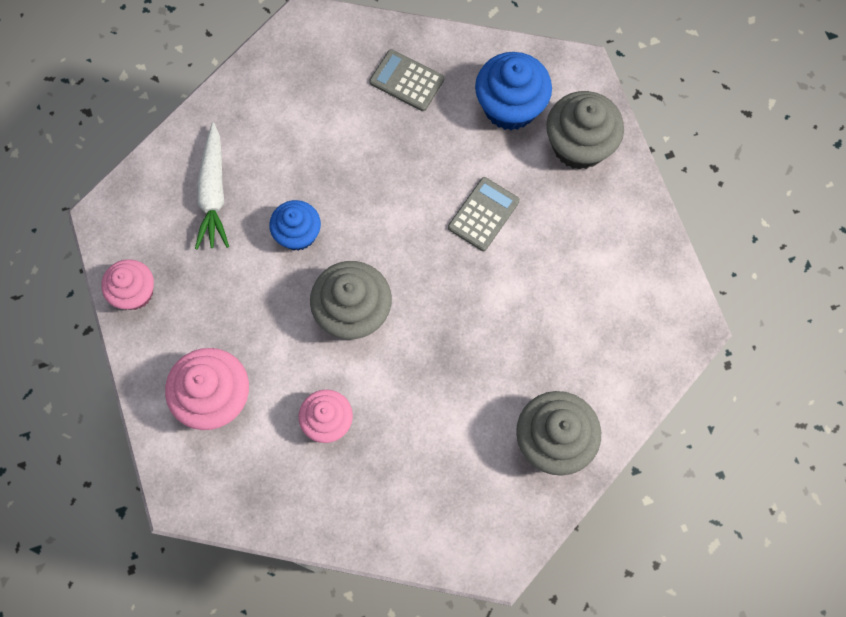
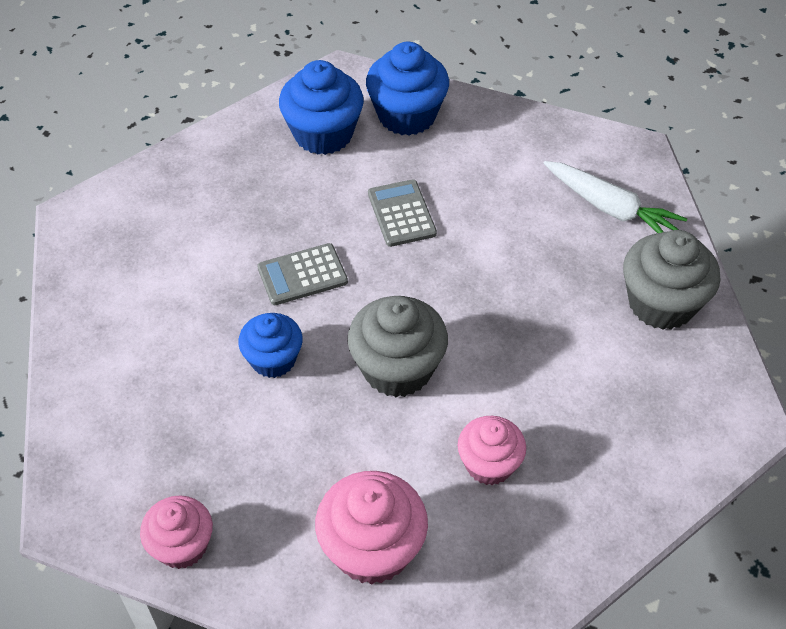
camera: 50 degrees left, 20 degrees down
white carrot [195,123,229,249] -> white carrot moved to [543,161,687,233]
grey calculator [369,49,444,111] -> grey calculator moved to [257,243,348,305]
grey cupcake [546,91,624,170] -> blue cupcake [366,42,449,136]

